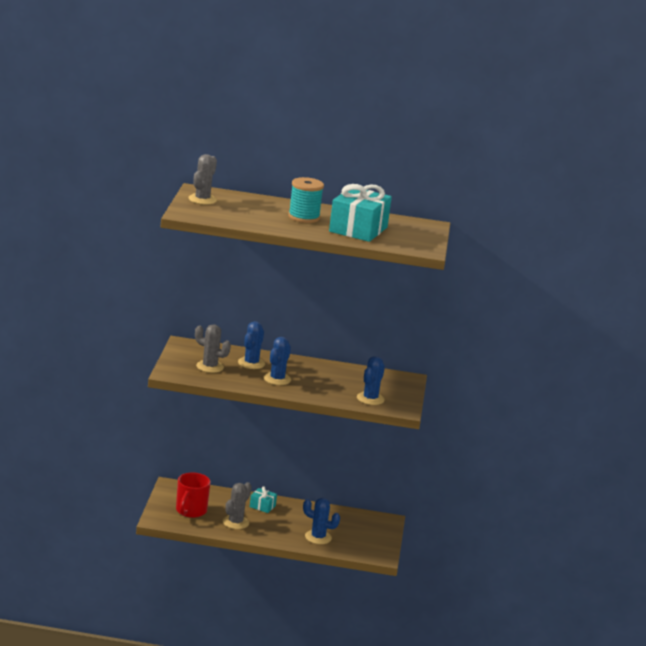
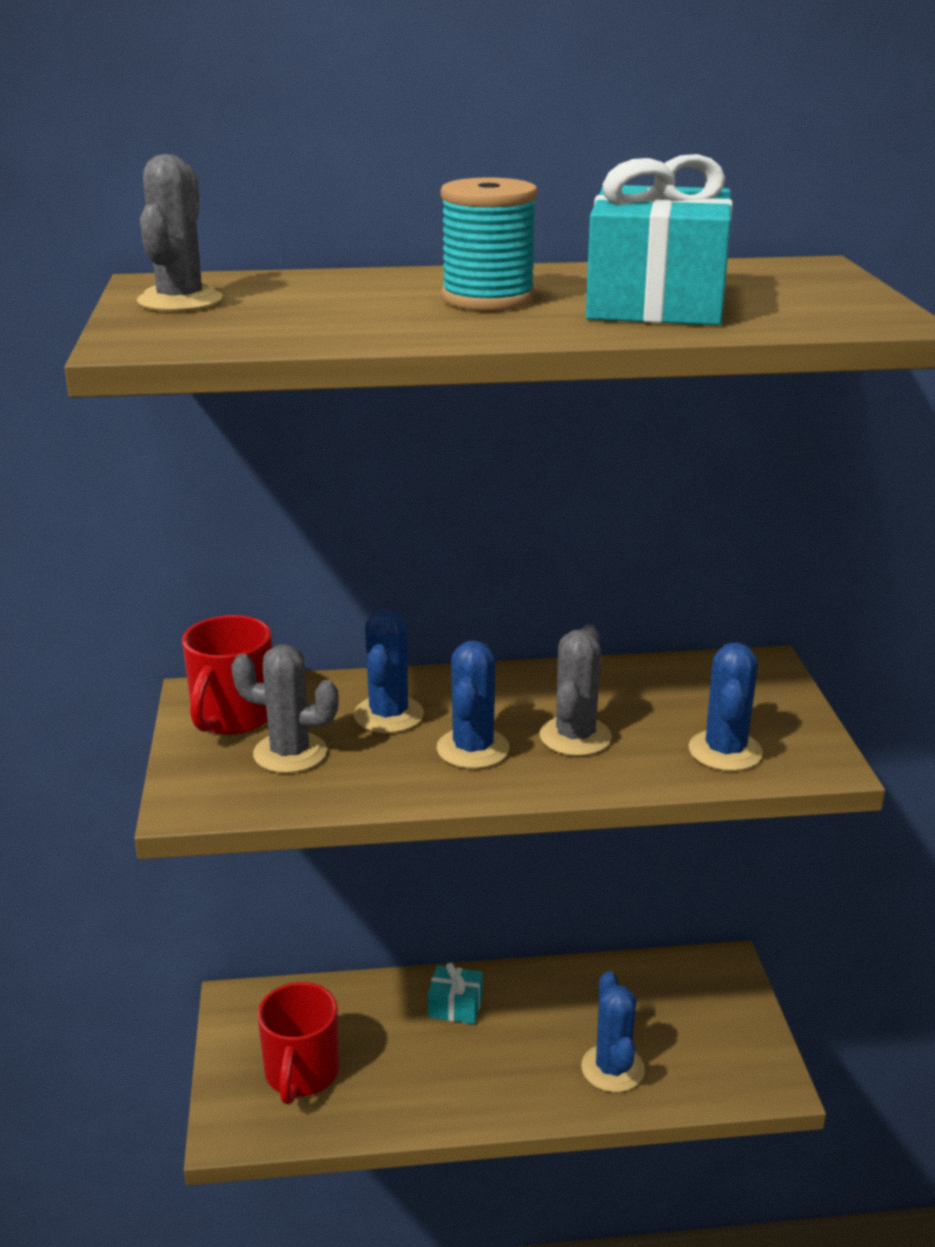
camera: 10 degrees left, 5 degrees up
grey cactus [223,482,252,529] -> grey cactus moved to [539,624,612,756]
blue cactus [303,498,340,544] -> blue cactus turned 75 degrees clockwise [581,971,645,1092]
none -> red mug [182,615,272,735]

